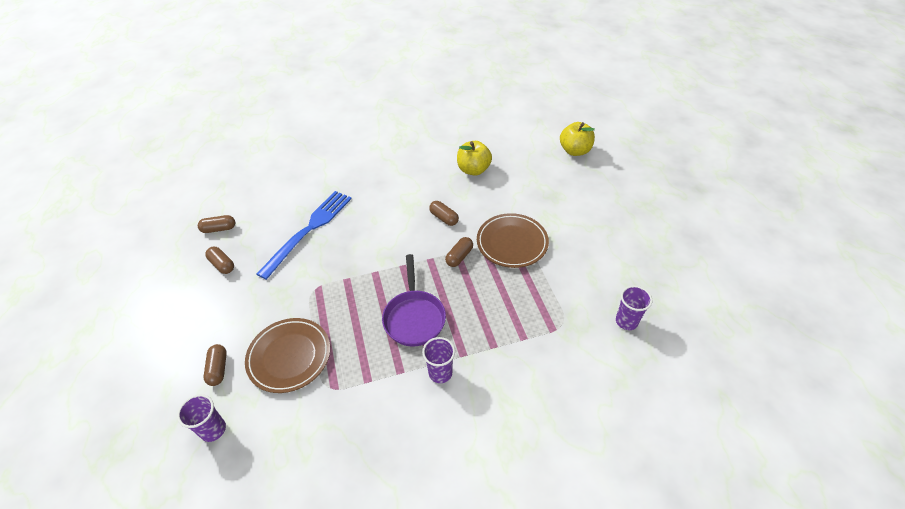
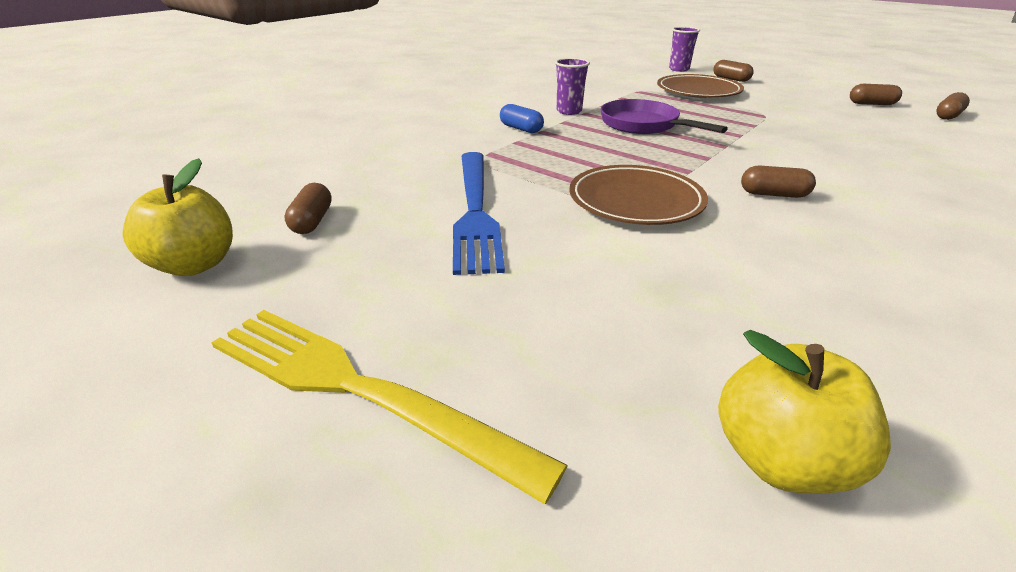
camera: 145 degrees right, 15 degrees down
blue fork [257,191,352,280] -> blue fork moved to [453,152,505,275]
brown capsule [445,237,473,267] -> brown capsule moved to [284,183,332,234]
yellow apple [457,141,492,176] -> yellow apple moved to [123,158,233,276]
purple cup [616,286,653,330] -> none
none -> yellow fork [211,310,568,504]
none -> blue capsule [500,104,544,133]

